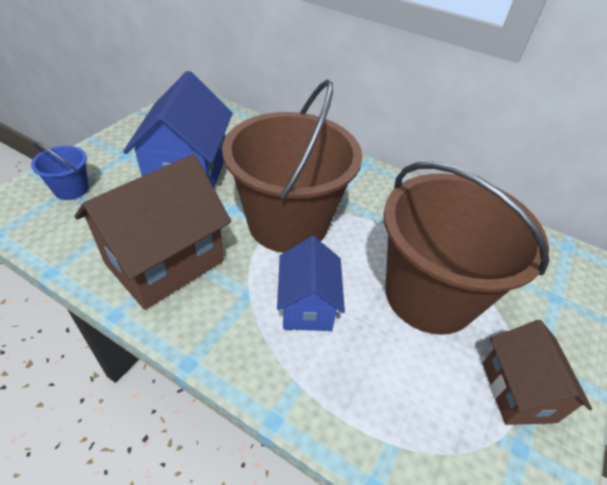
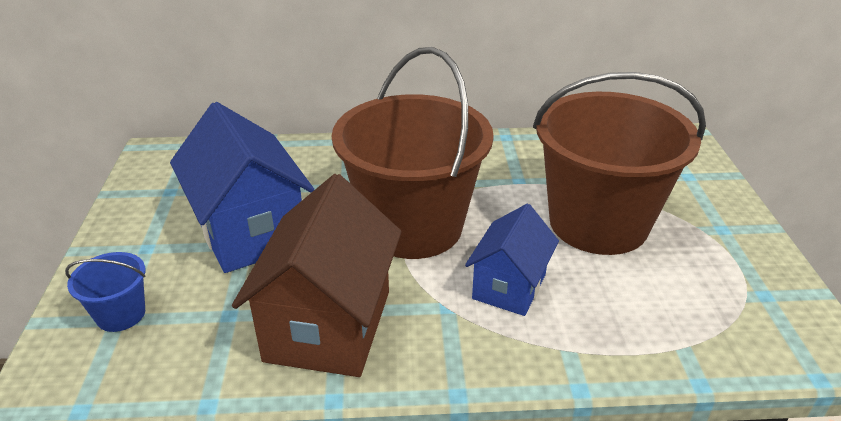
camera: 30 degrees left, 10 degrees down
blue house [277,236,345,331] -> blue house turned 60 degrees clockwise [465,204,559,316]
brown house [483,320,592,425] -> none

